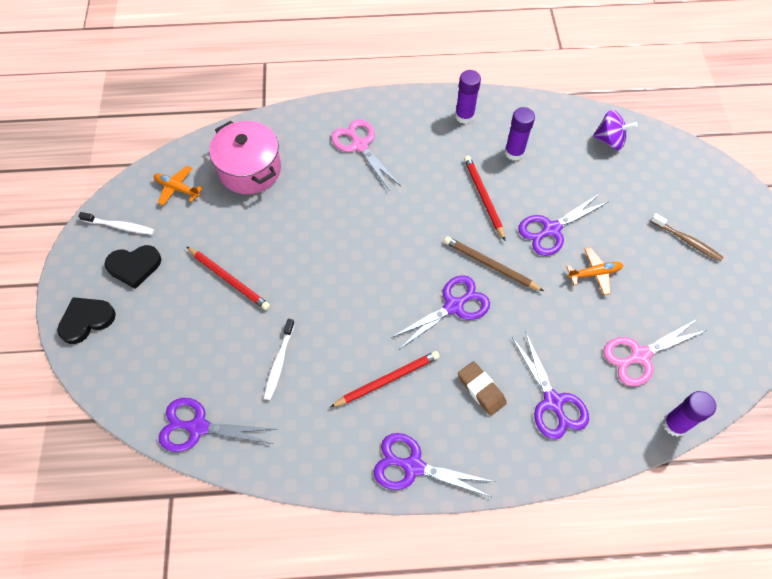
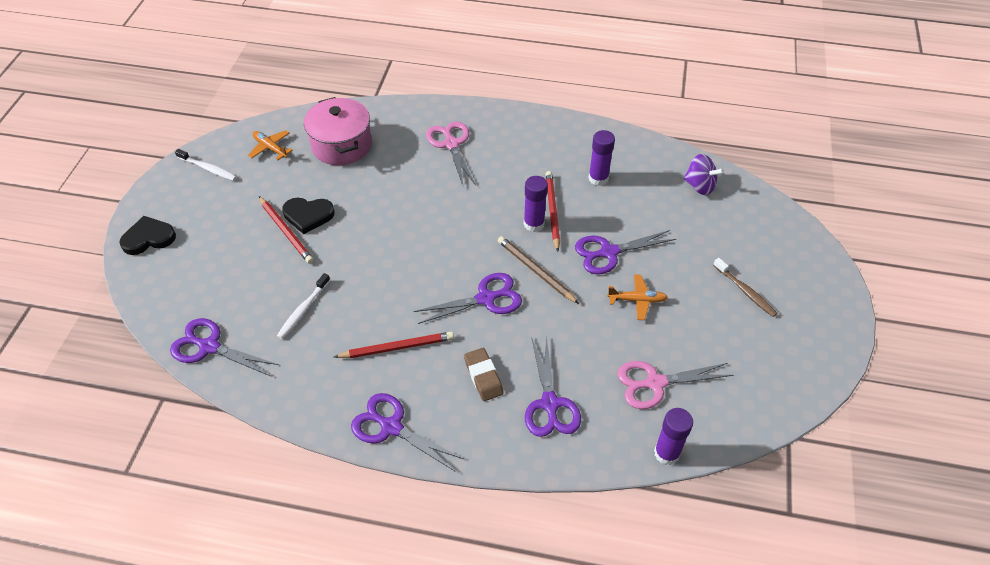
camera: 15 degrees right, 10 degrees down
black heart [105,245,161,289] -> black heart moved to [282,198,335,235]
purple glue stick [455,70,481,124] -> purple glue stick moved to [524,176,548,232]

